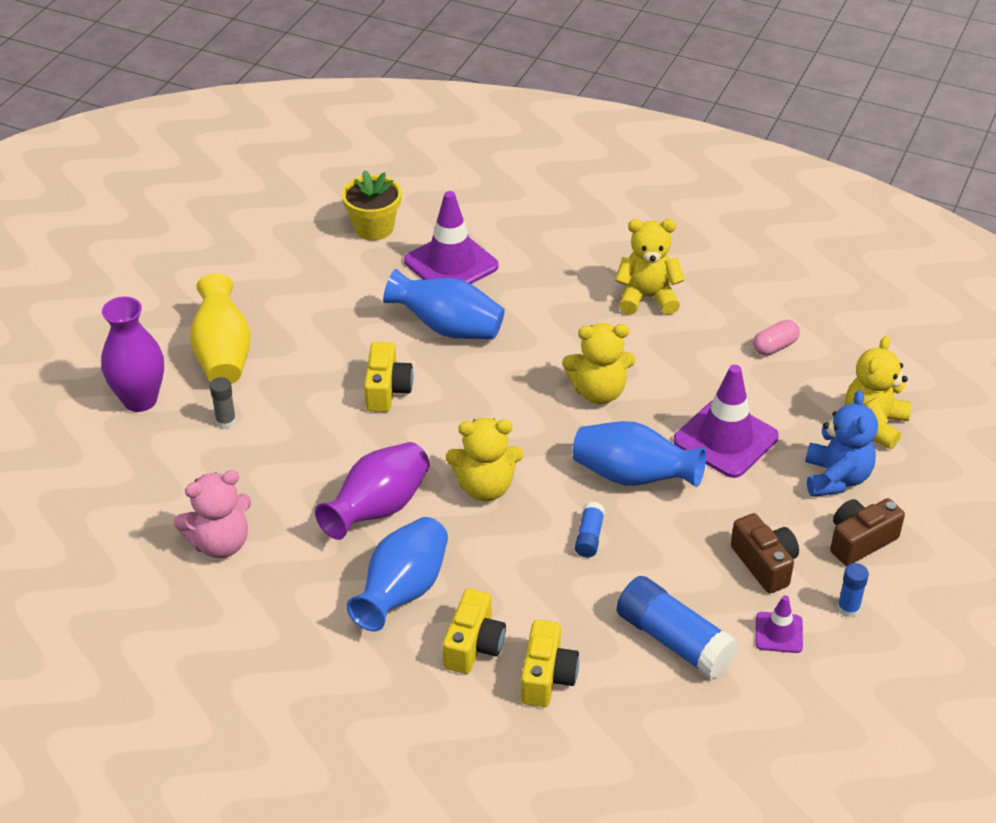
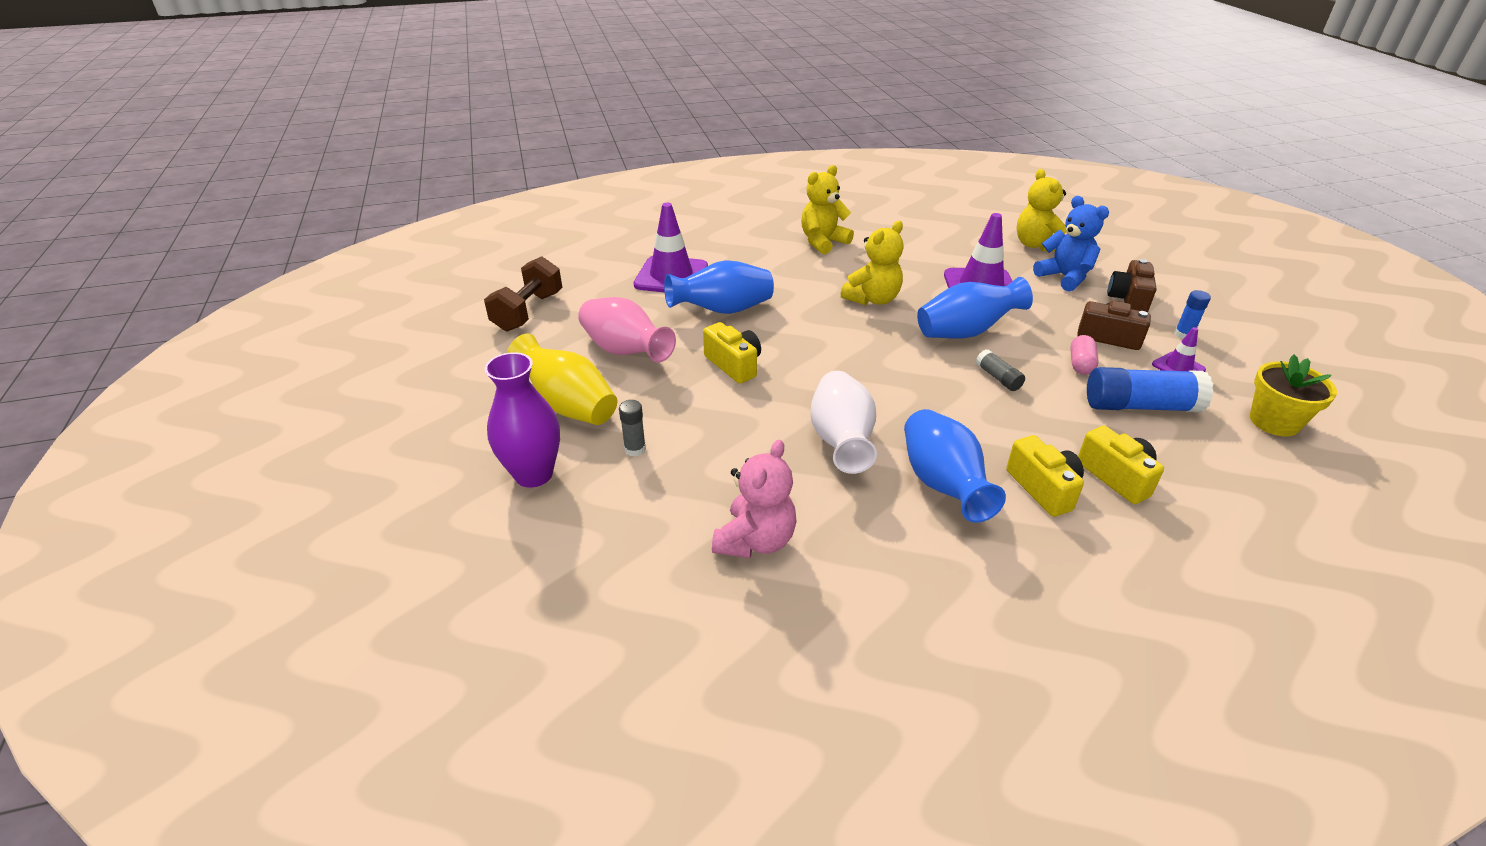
camera: 40 degrees left, 5 degrees down
purple vase [315,442,430,540] -> white vase [811,371,877,474]
yellow flower pot [342,170,402,241] -> yellow flower pot moved to [1250,354,1337,437]
yellow teddy bear [446,418,523,501] -> none
blue glue stick [575,502,605,557] -> grey glue stick [976,349,1025,391]
pink capsule [753,320,800,356] -> pink capsule moved to [1070,335,1099,375]
none -> brown dumbbell [484,256,563,332]
none -> pink vase [578,297,676,362]

